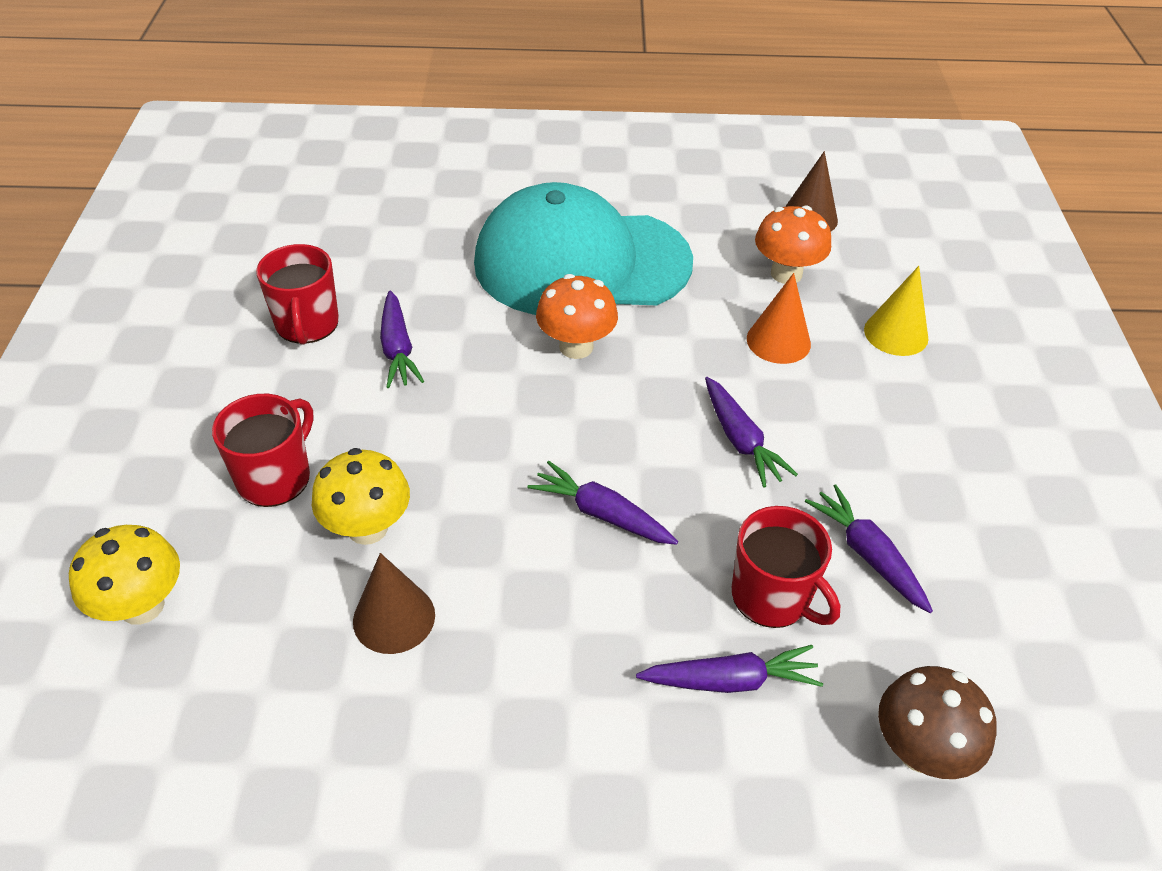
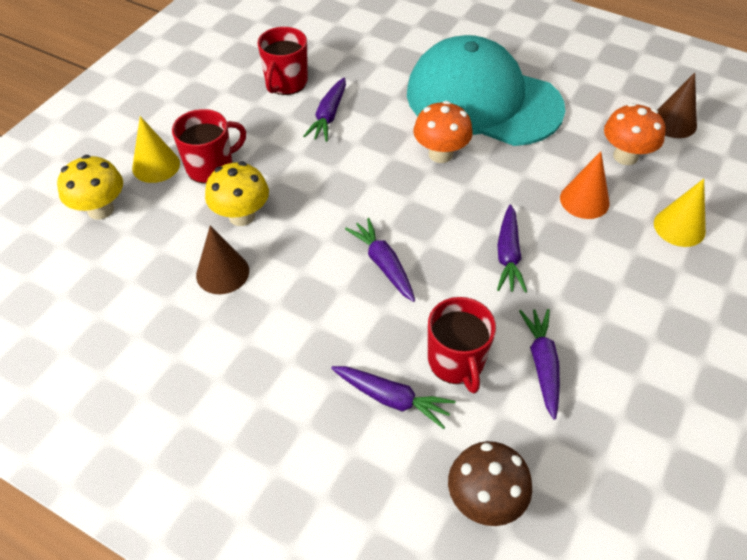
camera: 30 degrees right, 5 degrees up
none -> yellow cone [132,116,180,183]

